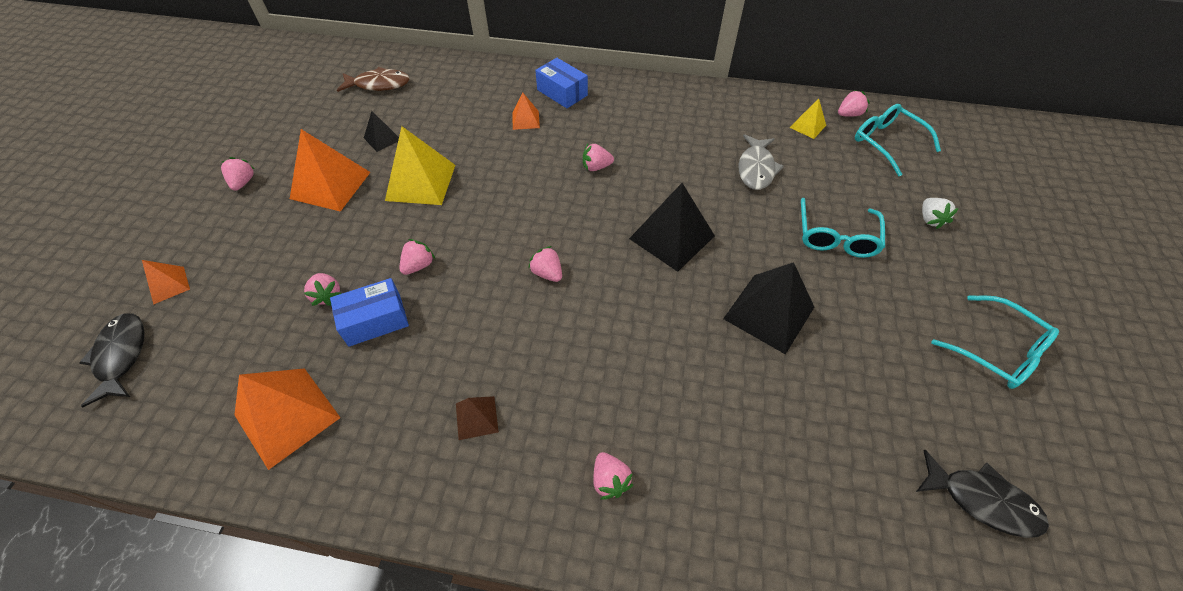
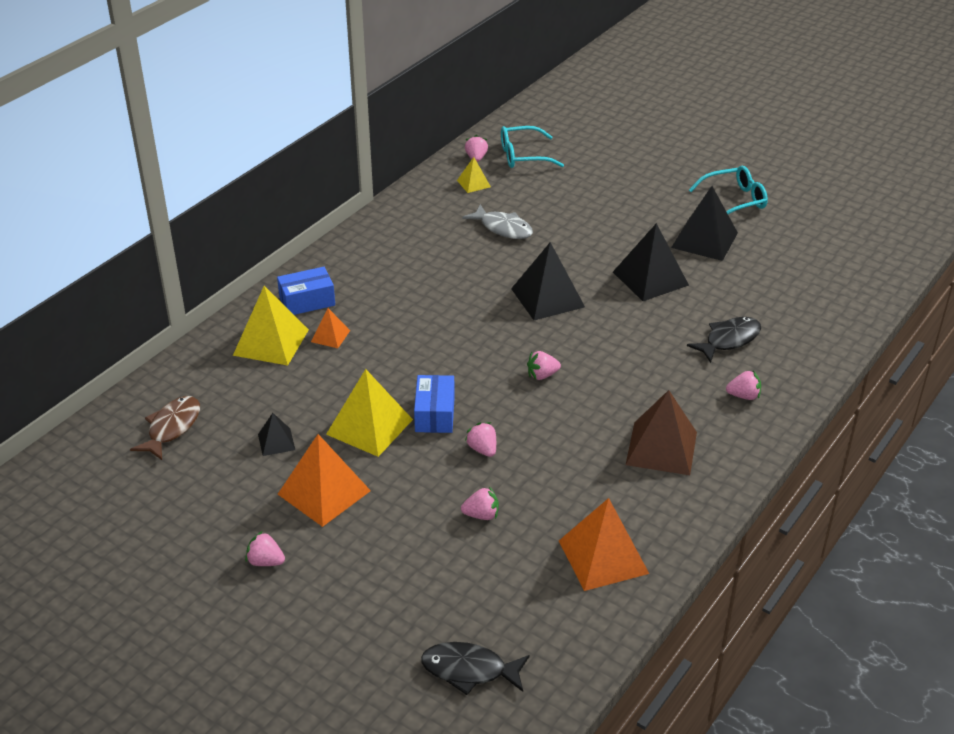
camera: 65 degrees left, 15 degrees down
orange pyramid [142,260,190,305] -> none
blue box [330,278,409,347] -> blue box moved to [414,375,455,433]
brown pyramid [456,396,499,440] -> brown pyramid [626,390,697,475], size x1.94
pink strawberry [583,144,614,171] -> none
turquoise glasses [801,198,885,258] -> none
black fish [916,450,1049,538] -> black fish moved to [687,317,761,363]
white strawberry [922,198,959,229] -> none
none -> yellow pyramid [233,286,309,366]
none -> black pyramid [671,186,738,261]

